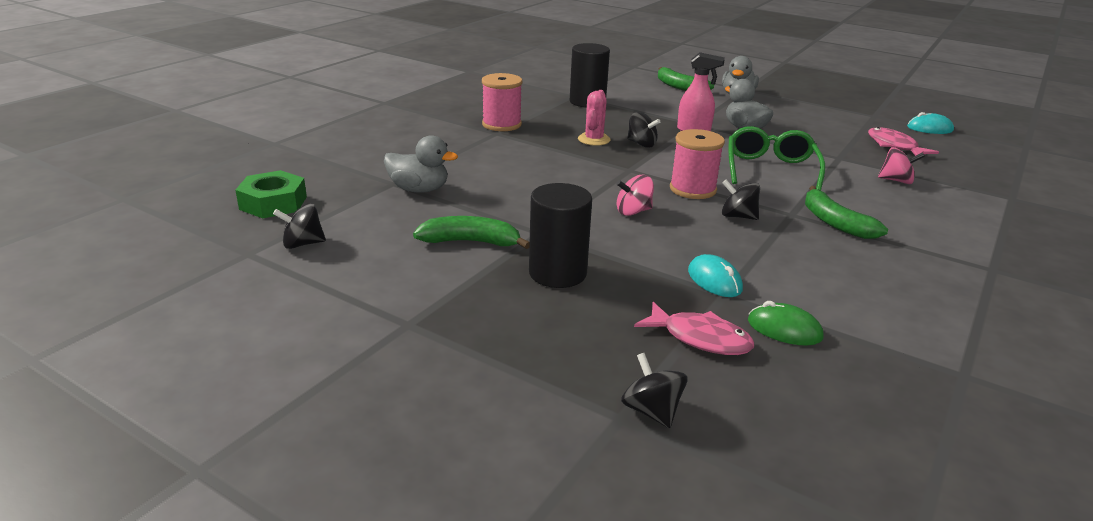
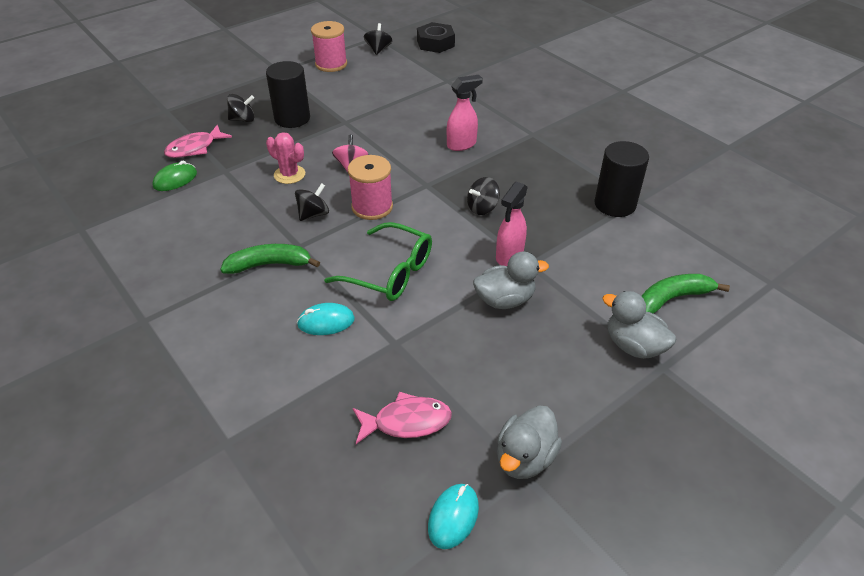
camera: 110 degrees right, 15 degrees up
green nut [235,170,307,218] -> black nut [417,22,455,53]
grey duck [384,135,458,193] -> grey duck moved to [497,405,562,479]
green banana [413,216,530,249] -> none
pink spool [482,73,523,131] -> pink spool moved to [311,21,347,72]
pink cactus [578,90,611,146] -> pink cactus moved to [266,132,305,184]
black spinning top [621,353,687,428] -> black spinning top moved to [227,94,255,122]
turquoise mouse [688,254,743,297] -> turquoise mouse moved to [297,303,355,335]
pink spinning top [878,147,925,184] -> none
none -> pink spray bottle [447,75,483,151]

